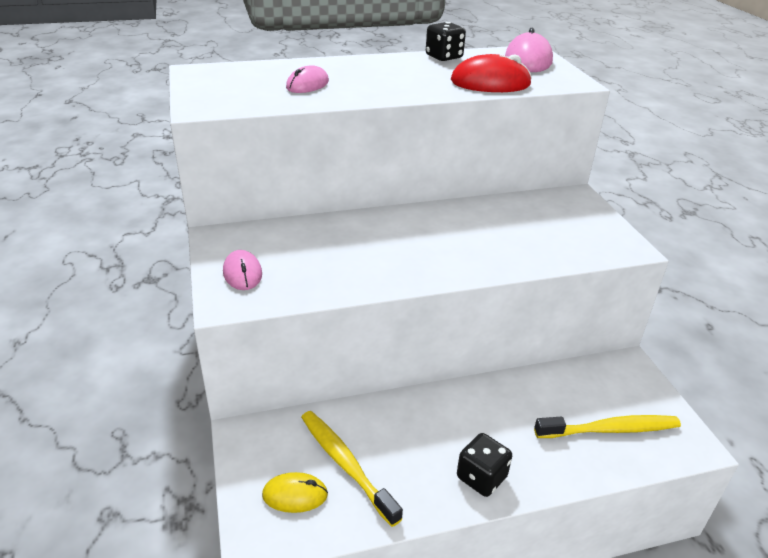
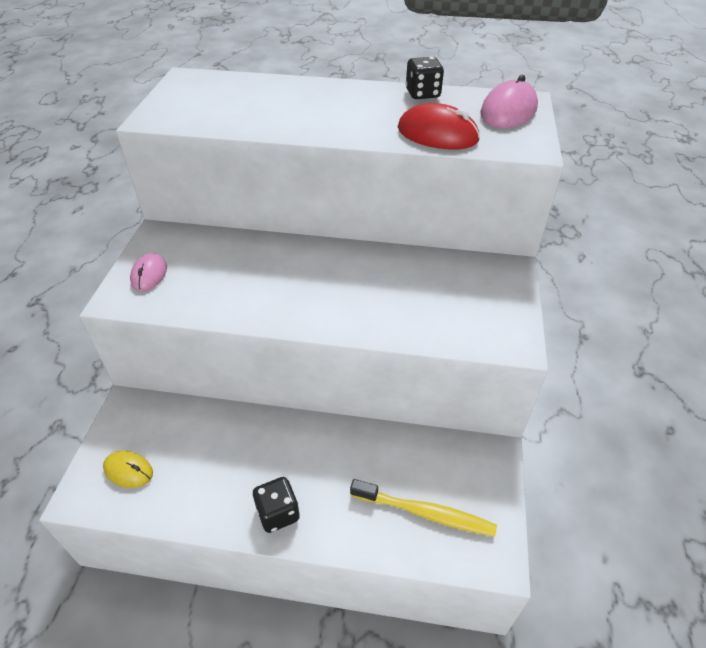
camera: 25 degrees right, 10 degrees up
pink mouse [286,65,329,93] -> none
yellow toothbrush [301,411,403,527] -> none

